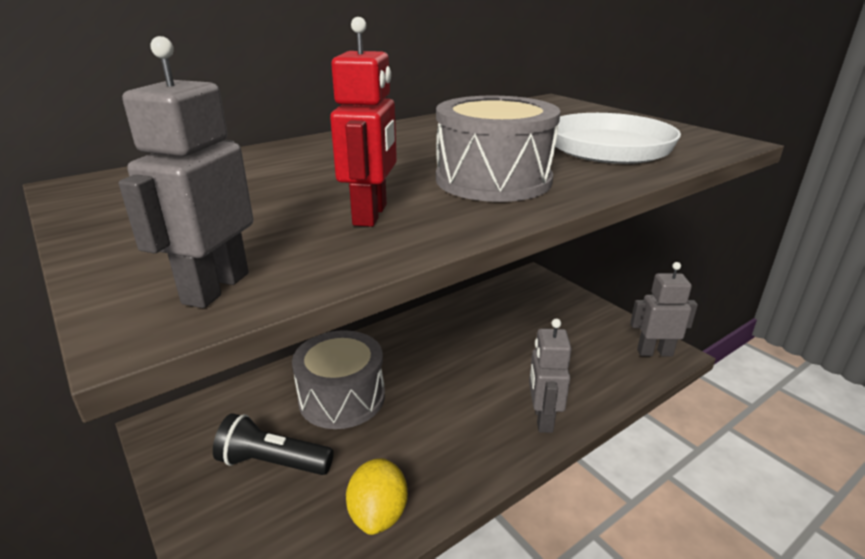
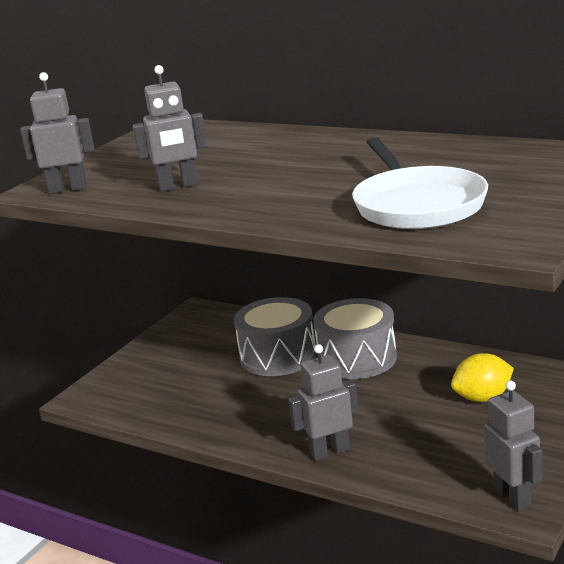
camera: 70 degrees right, 5 degrees down
black flashlight [213,413,333,475] -> none
red robot [330,17,397,227] -> grey robot [133,65,207,192]
yellow lemon [346,458,408,535] -> yellow lemon moved to [451,353,514,402]
grey drum [436,96,561,202] -> grey drum moved to [313,298,397,379]

